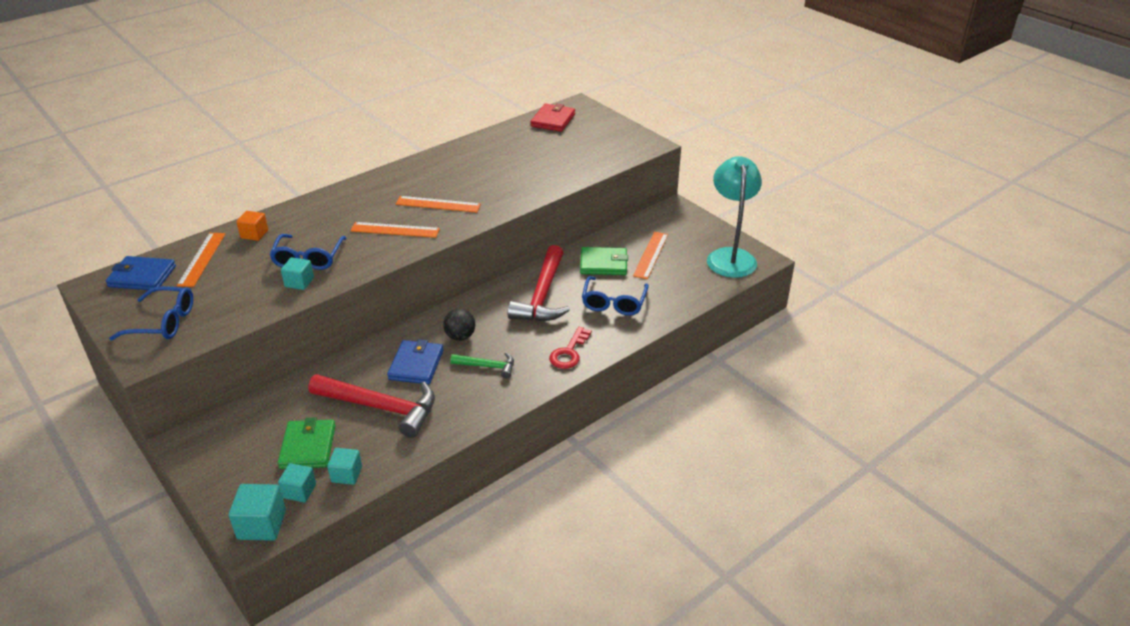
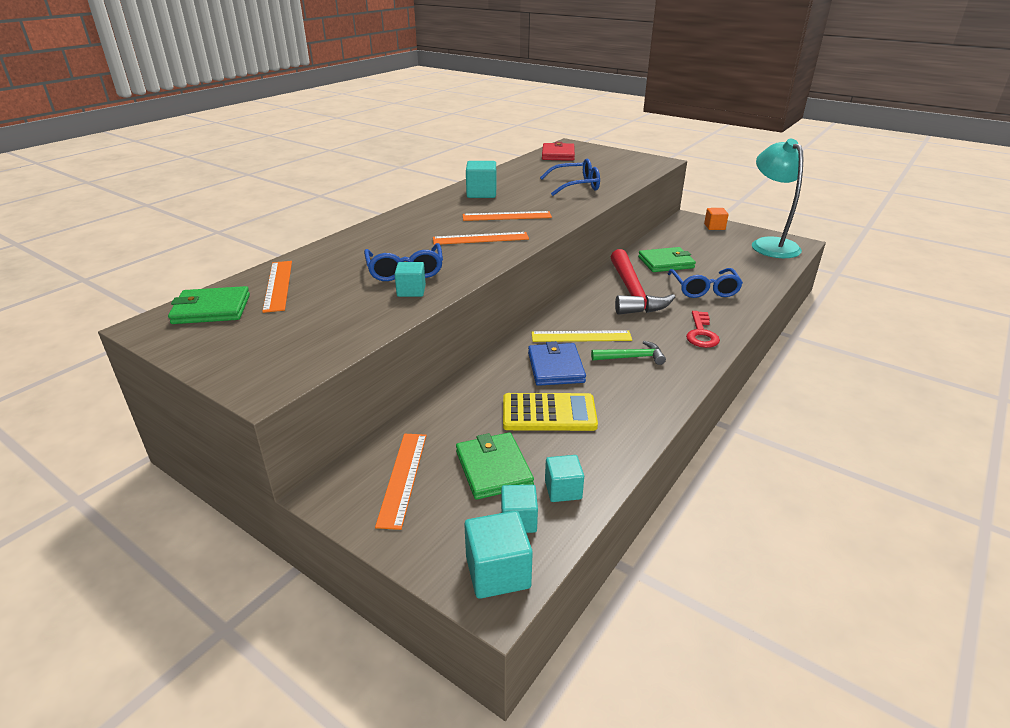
camera: 15 degrees left, 5 degrees down
blue wallet [106,256,176,290] -> green wallet [168,286,250,324]
blue glasses [109,286,193,341] -> blue glasses moved to [540,159,600,196]
orange cube [236,211,268,241] -> orange cube moved to [704,208,729,230]
red hammer [308,374,435,438] -> yellow calculator [503,393,598,431]
black ball [443,309,475,341] -> yellow ruler [532,330,632,342]
orange ruler [633,232,668,279] -> orange ruler moved to [375,434,426,530]
none -> turquoise cube [466,161,497,198]

